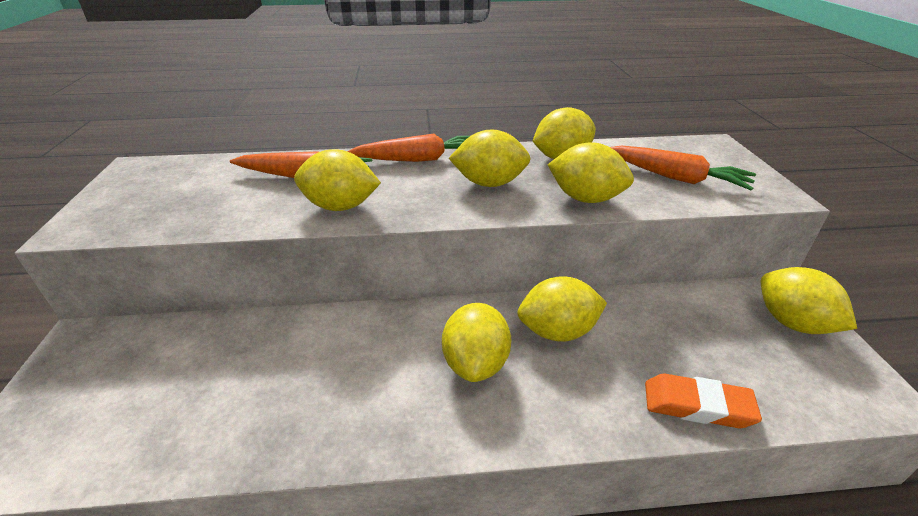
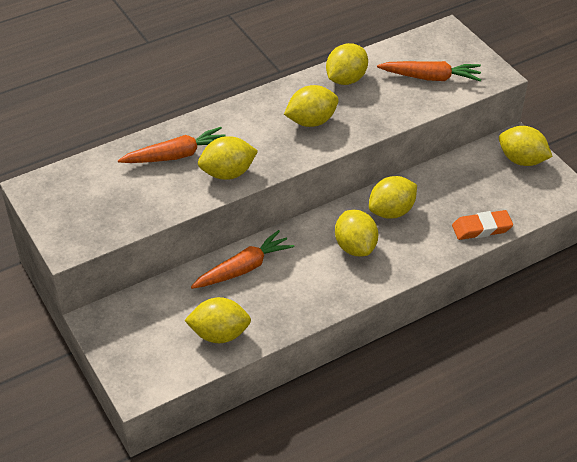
camera: 25 degrees left, 10 degrees up
orange carrot [347,134,470,162] -> orange carrot moved to [191,230,294,289]
yellow lemon [548,142,634,203] -> yellow lemon moved to [184,297,251,343]

